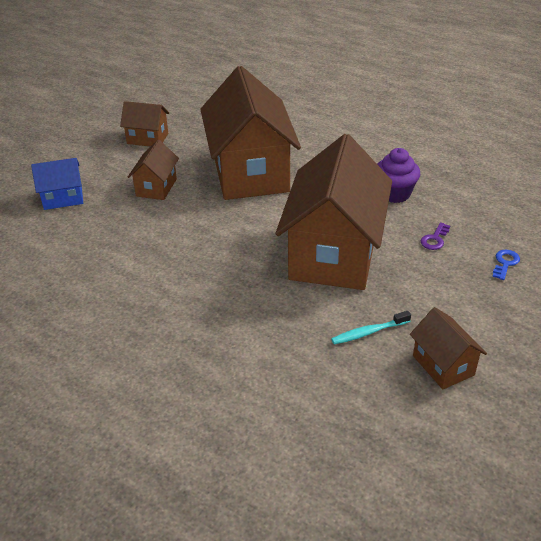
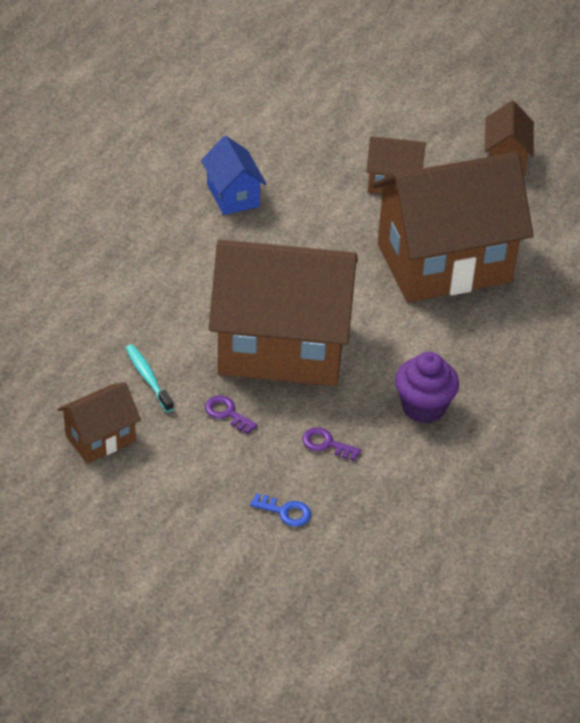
camera: 80 degrees right, 5 degrees up
blue house [31,158,83,210] -> blue house moved to [201,136,267,215]
none -> purple key [205,396,258,434]

